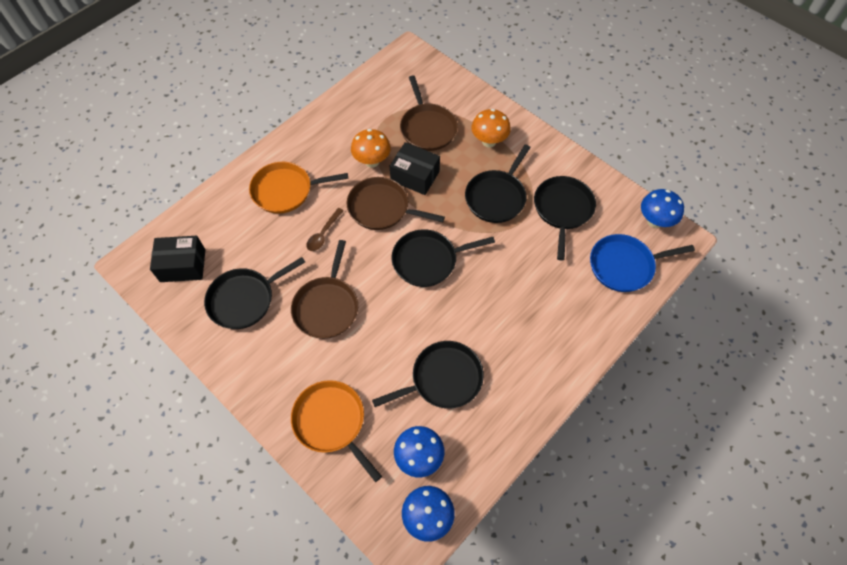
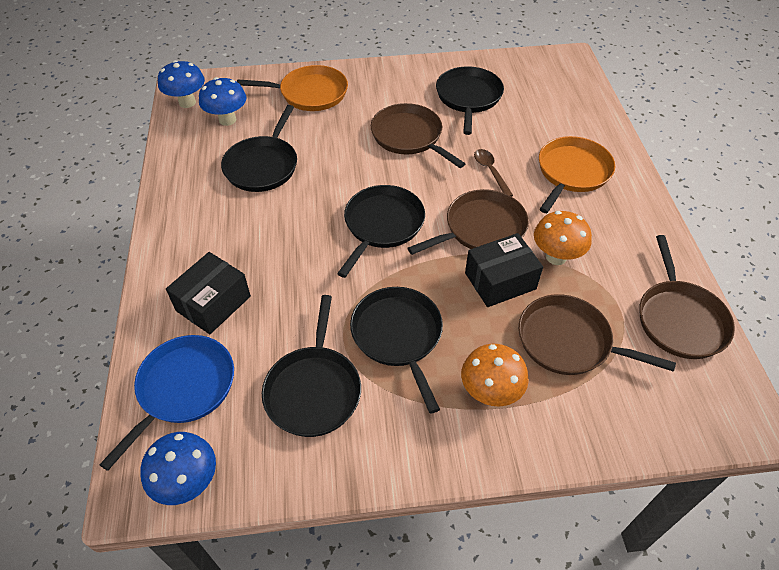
camera: 130 degrees right, 10 degrees down
black box [150,236,205,282] -> black box moved to [166,252,251,334]
black pan [534,176,596,261] -> black pan turned 45 degrees clockwise [262,295,361,437]
none -> brown pan [639,235,735,359]

